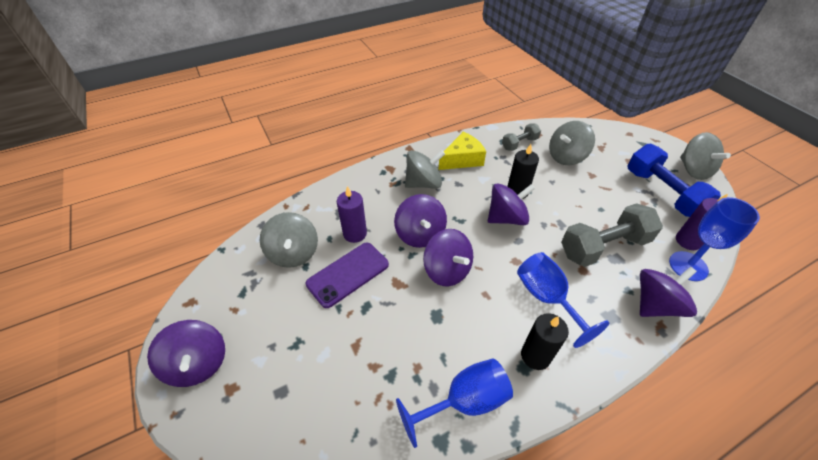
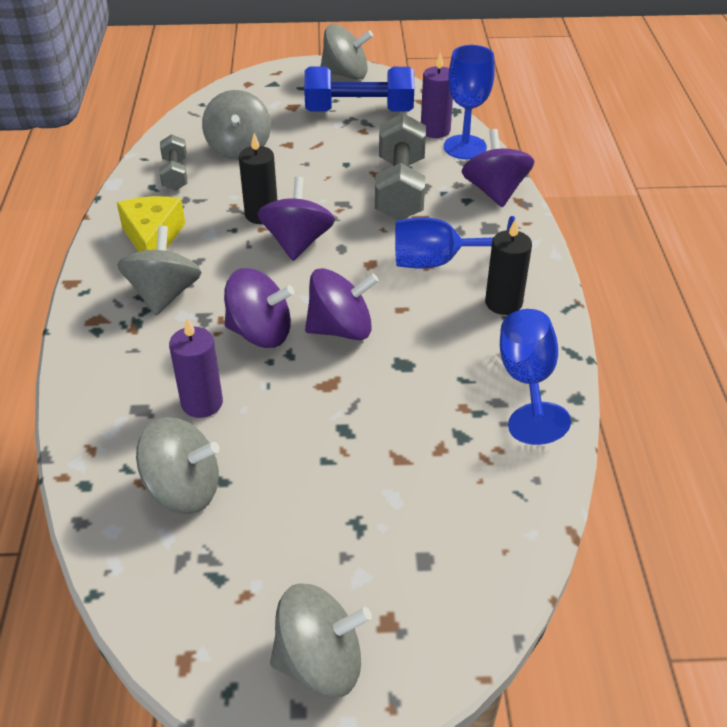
camera: 65 degrees left, 5 degrees down
purple spinning top [147,320,225,387] -> grey spinning top [270,583,372,698]
purple phone [306,242,389,308] -> none

